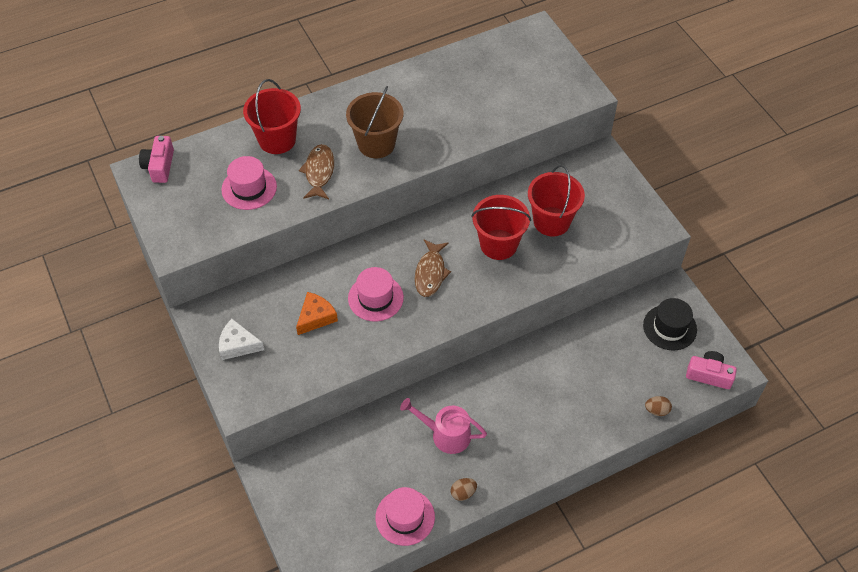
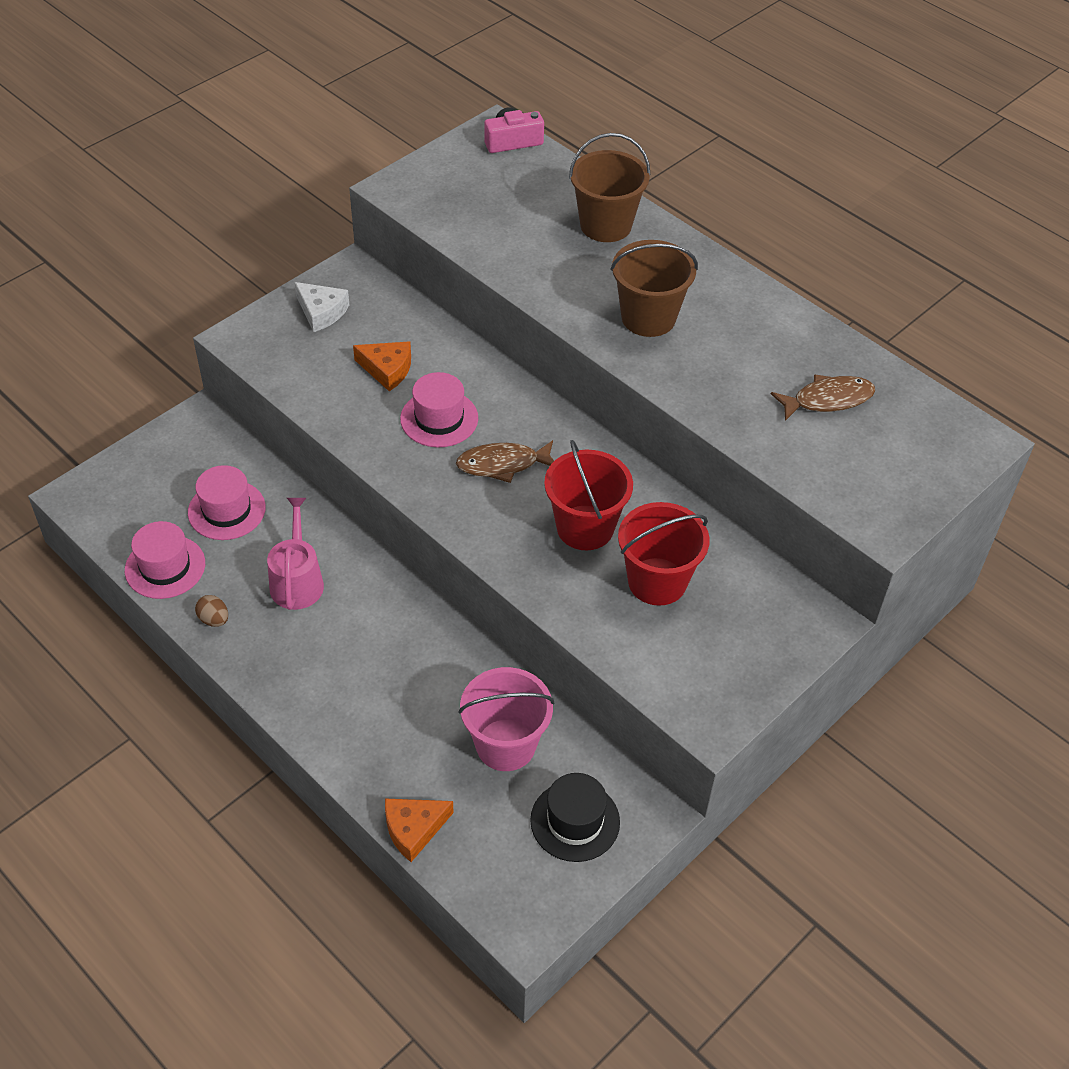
camera: 70 degrees right, 5 degrees down
white cheese [219,319,264,360] -> white cheese turned 135 degrees clockwise [295,282,349,332]
pink hat [221,156,277,210] -> pink hat moved to [188,465,266,540]
red bucket [243,79,301,154] -> brown bucket [569,133,651,242]
brown fish [299,144,334,199] -> brown fish moved to [771,374,875,421]
brown egg [645,396,672,416] -> orange cheese [385,799,454,862]
pink camera [686,351,737,389] -> none
none -> pink bucket [458,667,554,771]

